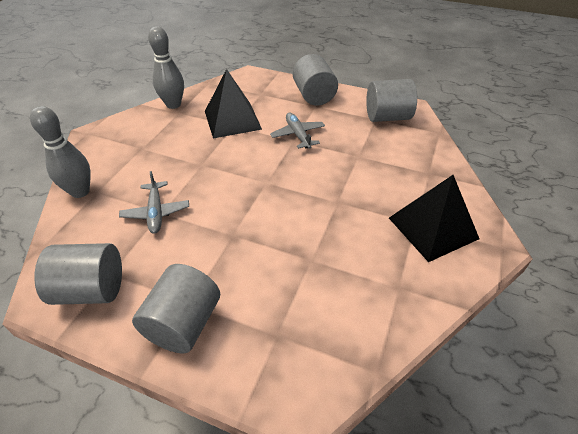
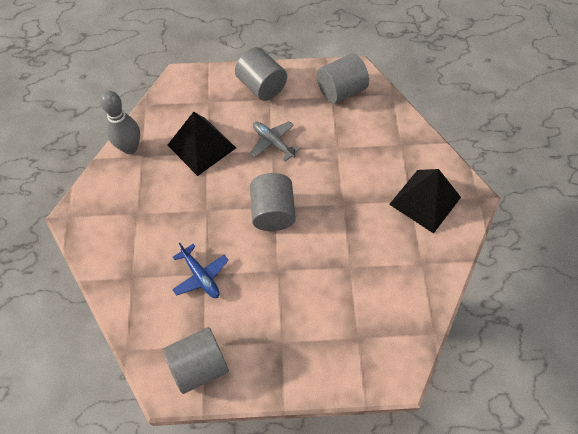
camera: 25 degrees left, 15 degrees up
grey bowling pin [30,106,91,198] -> none
grey plane [119,171,189,234] -> blue plane [172,243,229,298]
grey cylinder [132,264,220,353] -> grey cylinder moved to [250,173,296,231]

